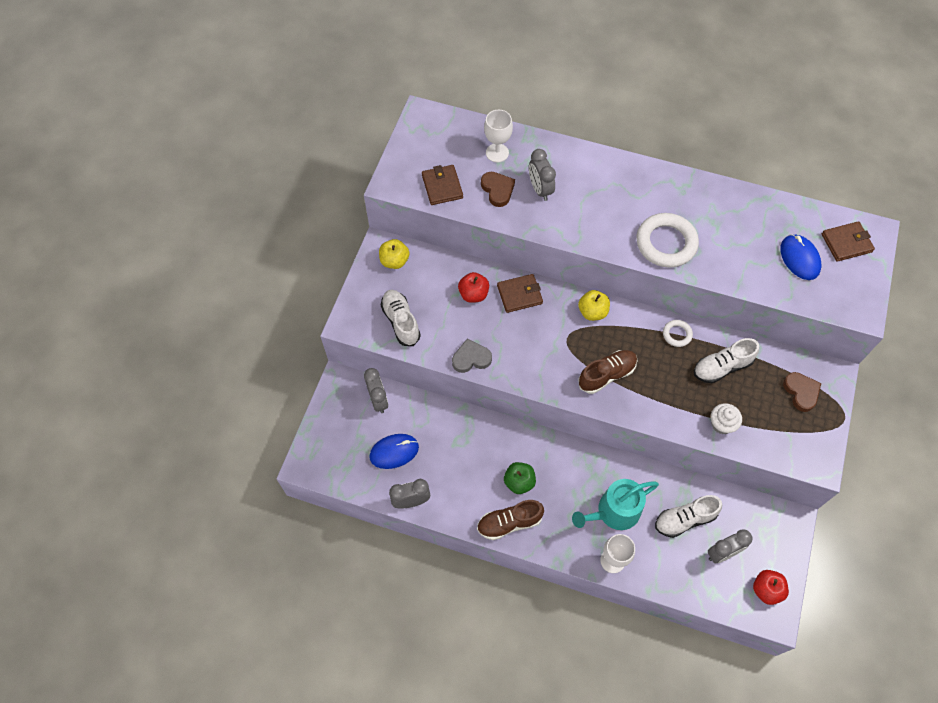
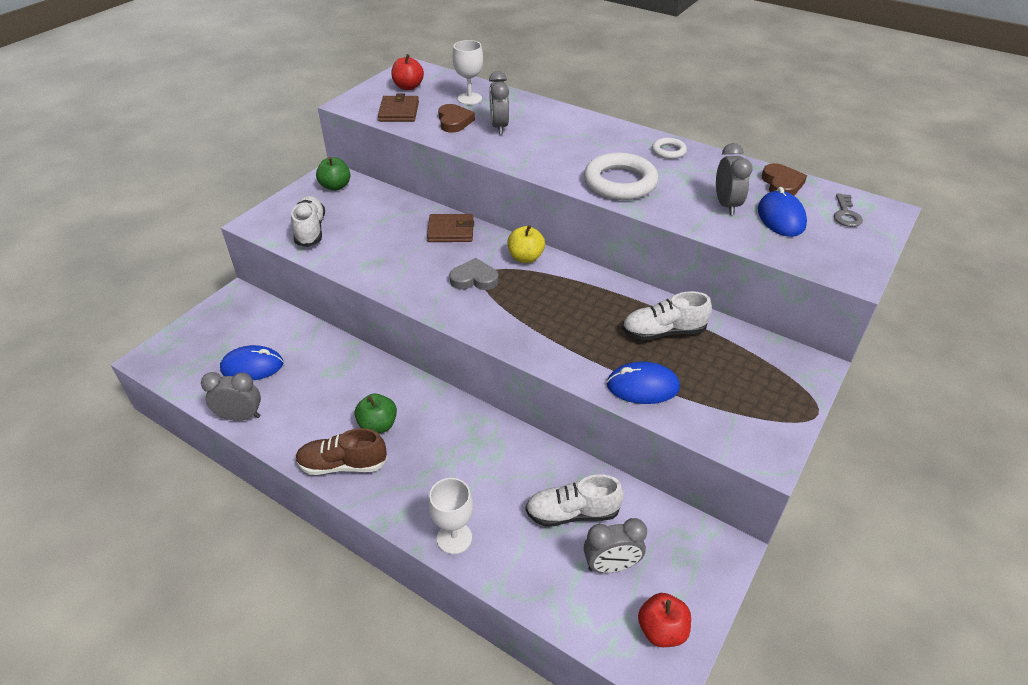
camera: 15 degrees right, 20 degrees down
grey clock [364,368,388,413] -> grey clock moved to [716,143,753,215]
yellow apple [379,239,410,269] -> green apple [316,157,350,191]
grey heart [452,339,492,373] -> grey heart moved to [449,258,499,290]
red apple [458,272,489,303] -> red apple moved to [392,54,424,90]
turquoise watering can [572,479,659,530] -> none
brown shoe [578,350,638,394] -> none
white ring [663,320,693,347] -> white ring moved to [652,138,687,159]
white cupcake [711,403,742,434] -> blue mouse [607,362,680,404]
brown heart [783,372,821,412] -> brown heart moved to [762,163,807,196]
brown wallet [822,221,875,262] -> grey key [834,193,863,227]

